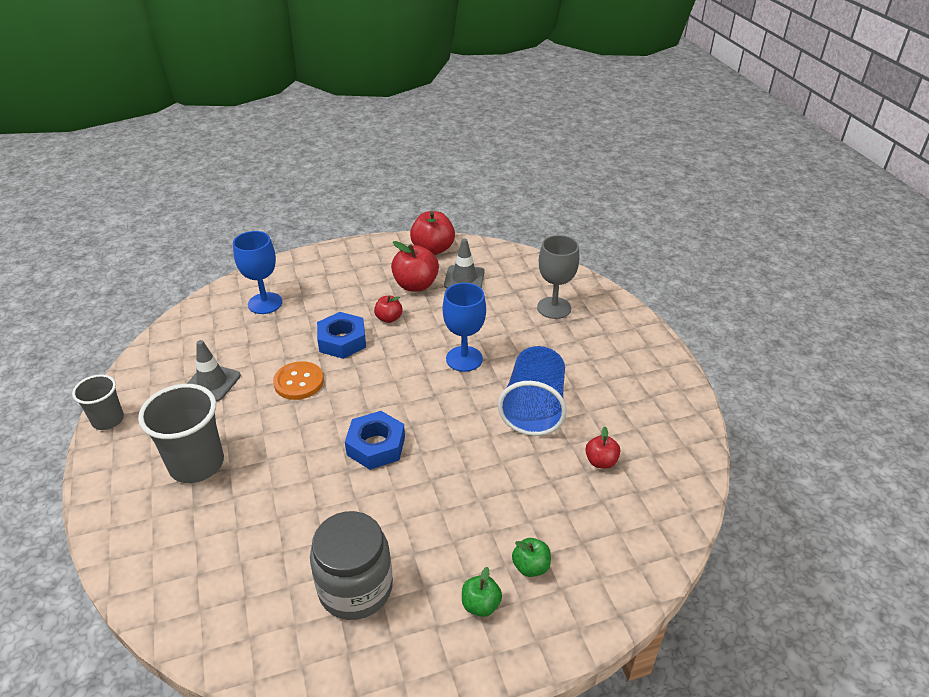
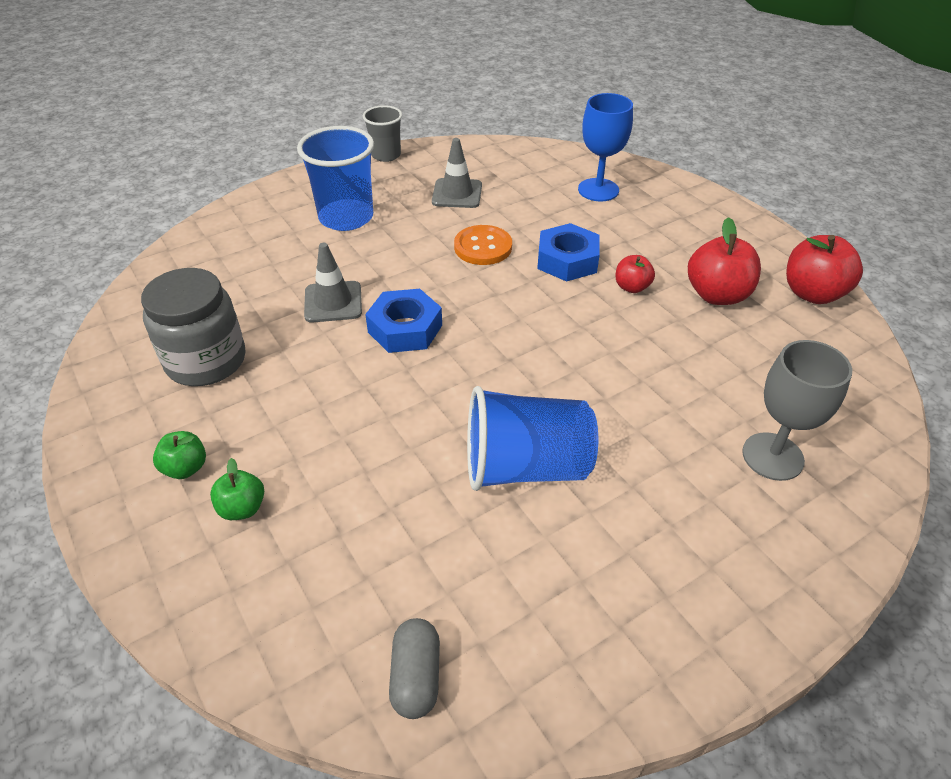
camera: 75 degrees right, 5 degrees up
grey cup [138,384,224,483] -> blue cup [297,126,374,231]
blue goblet [443,283,486,372] -> none
grey traffic cone [444,238,485,289] -> grey traffic cone moved to [304,243,362,323]
red apple [585,427,620,469] -> none
none -> grey capsule [389,618,440,719]

